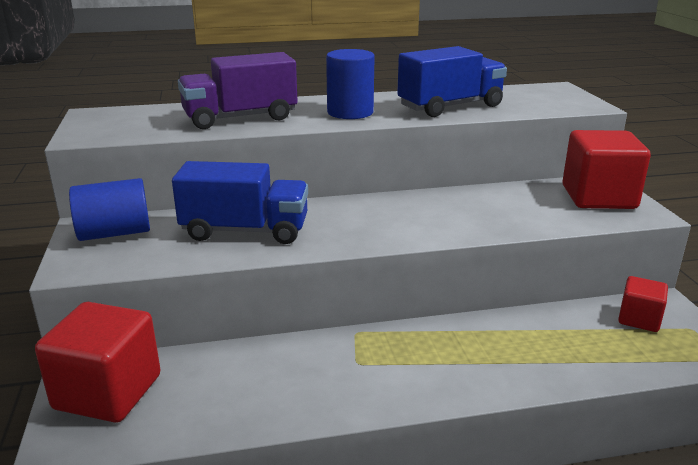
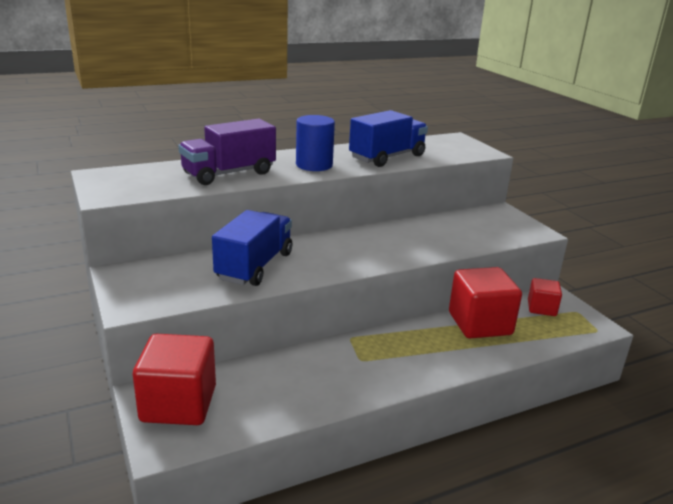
camera: 15 degrees left, 0 degrees up
blue cylinder [69,178,150,241] -> none
blue truck [172,161,308,244] -> blue truck turned 60 degrees counterclockwise [212,210,292,286]
red cube [562,130,651,209] -> red cube moved to [449,267,522,338]

